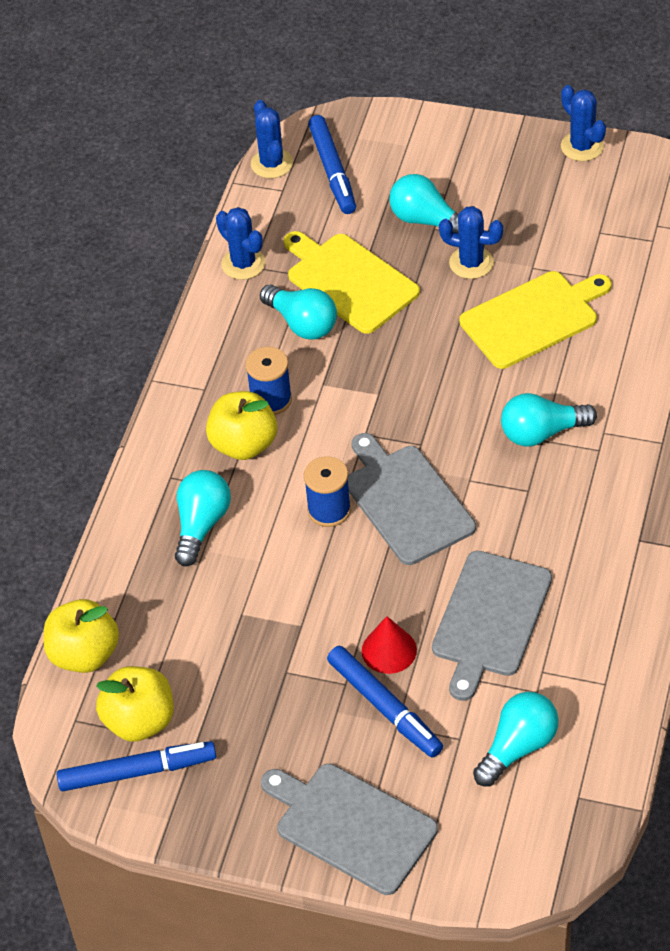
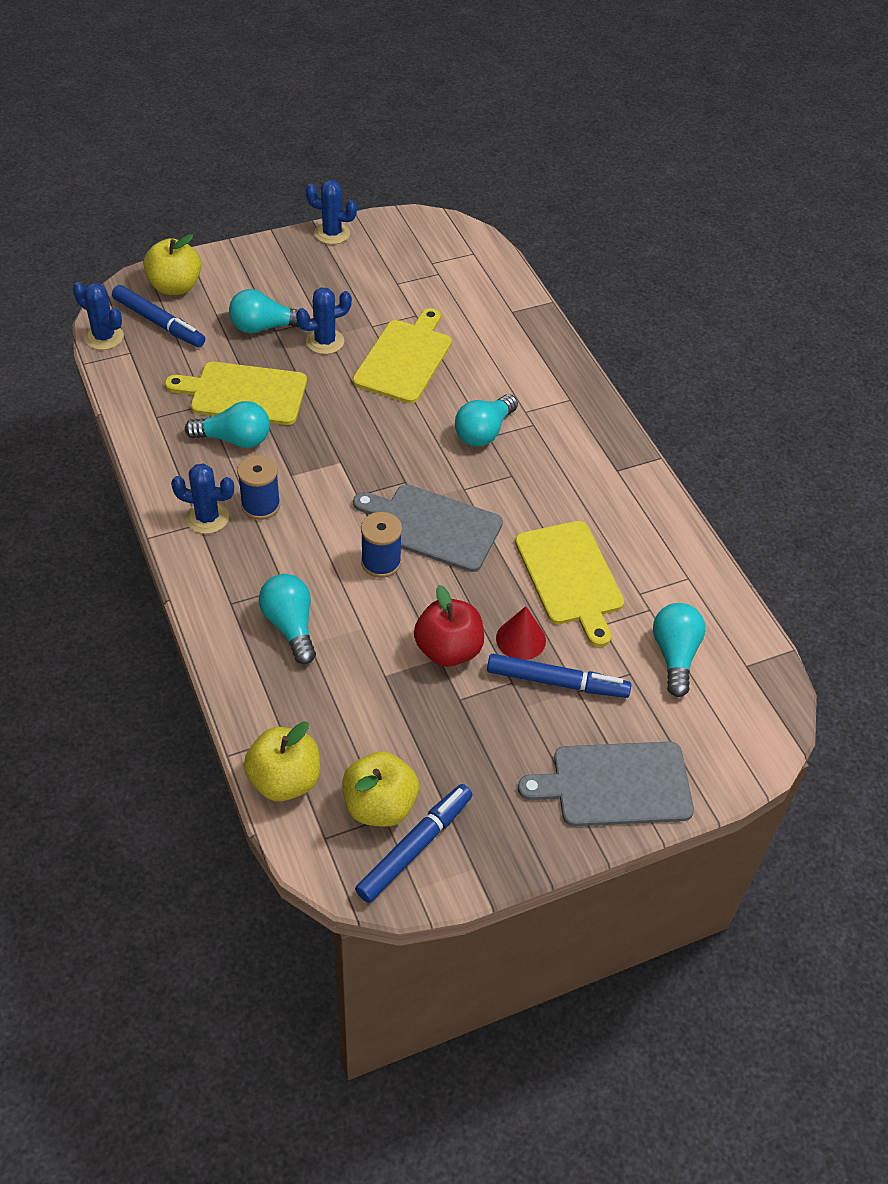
camera: 45 degrees left, 0 degrees up
yellow apple [206,391,277,460] -> yellow apple moved to [143,234,201,295]
blue cactus [216,207,265,280] -> blue cactus moved to [171,464,234,534]
grey cutting board [432,551,552,701] -> yellow cutting board [515,521,624,647]
none -> red apple [414,585,484,667]

